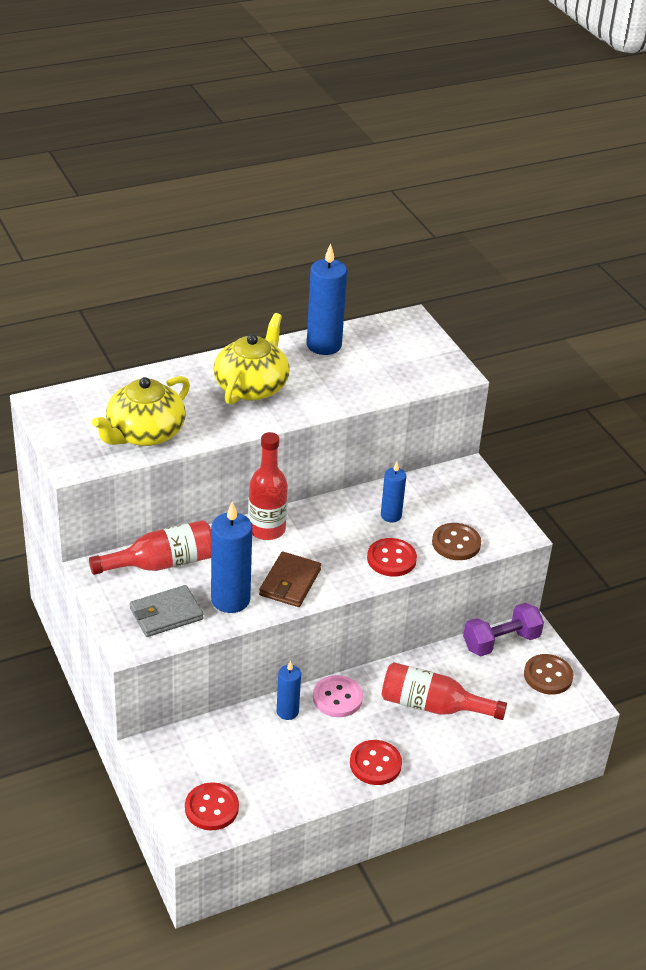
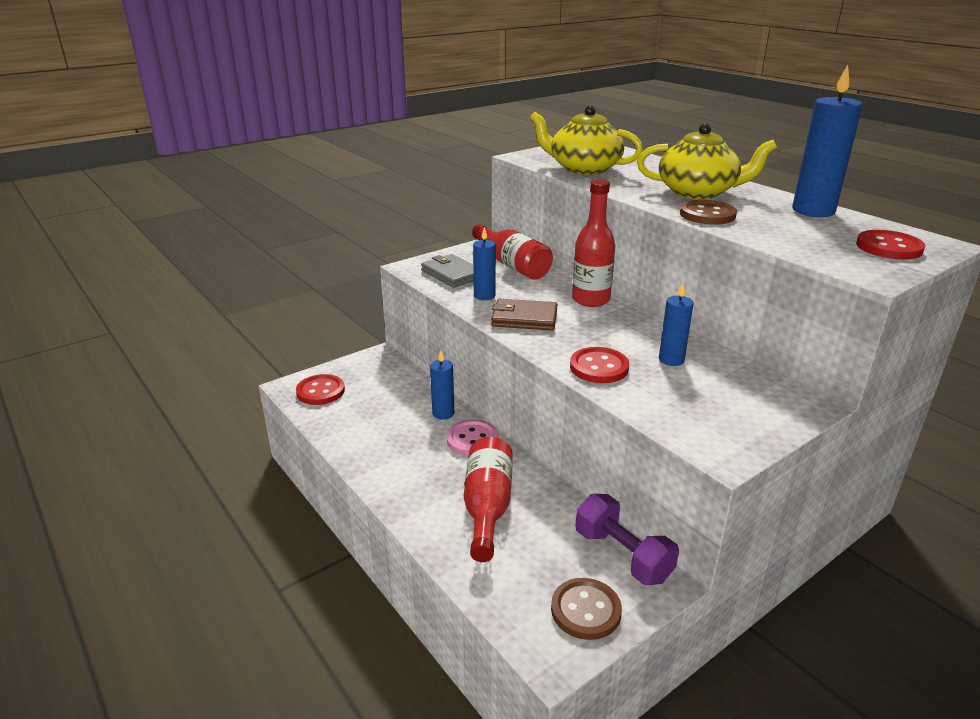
camera: 80 degrees right, 10 degrees down
blue candle [211,502,252,613] -> blue candle [473,227,496,300], size x0.58
red button [350,740,402,785] -> red button moved to [856,230,925,260]
brown button [432,523,481,560] -> brown button moved to [680,200,737,225]

